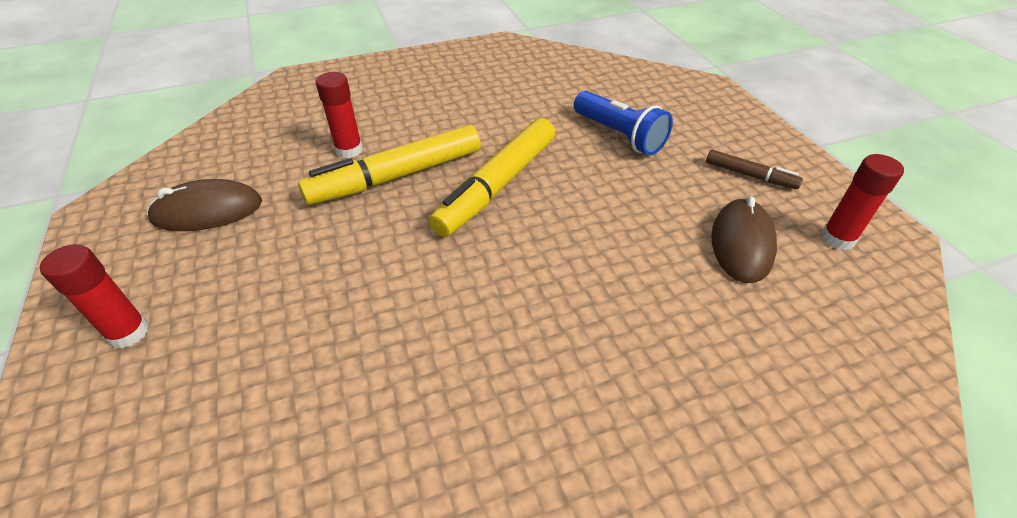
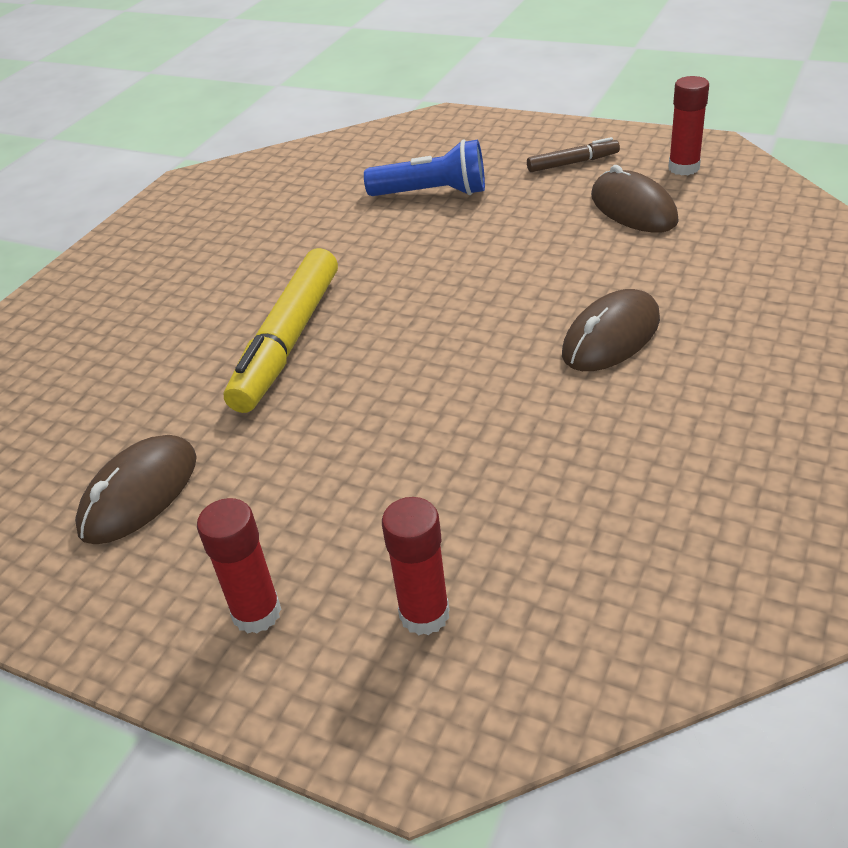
camera: 40 degrees left, 5 degrees down
red glue stick [316,72,363,158] -> red glue stick moved to [382,497,450,635]
yellow marker [429,118,555,237] -> none
none -> brown mouse [562,289,660,371]

